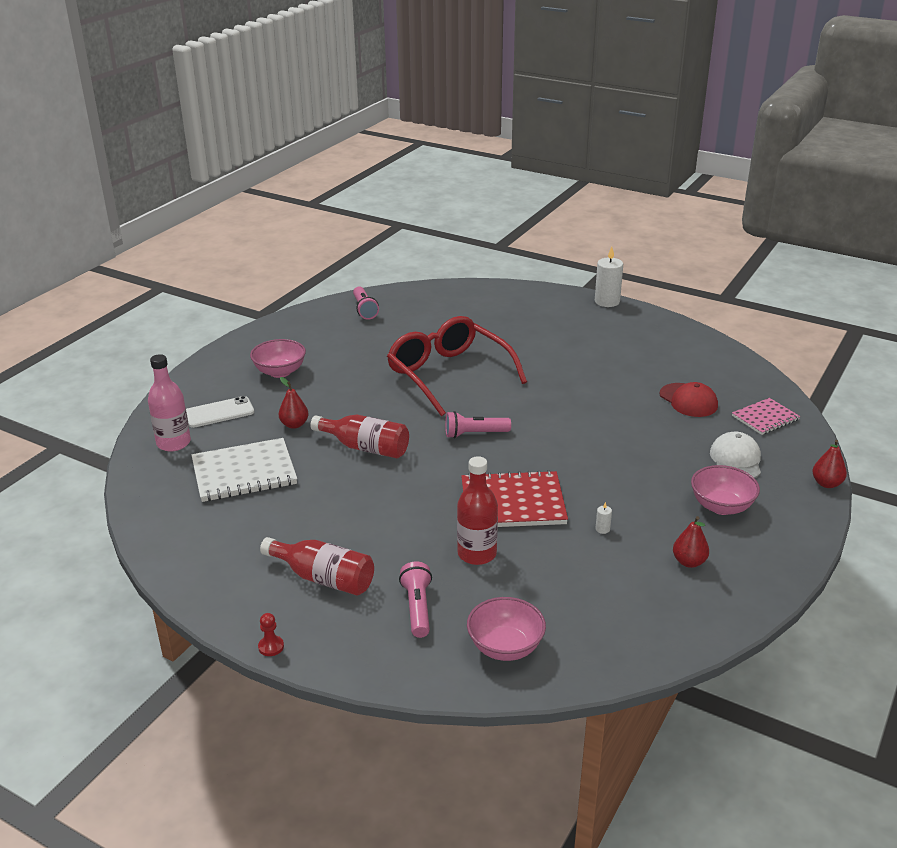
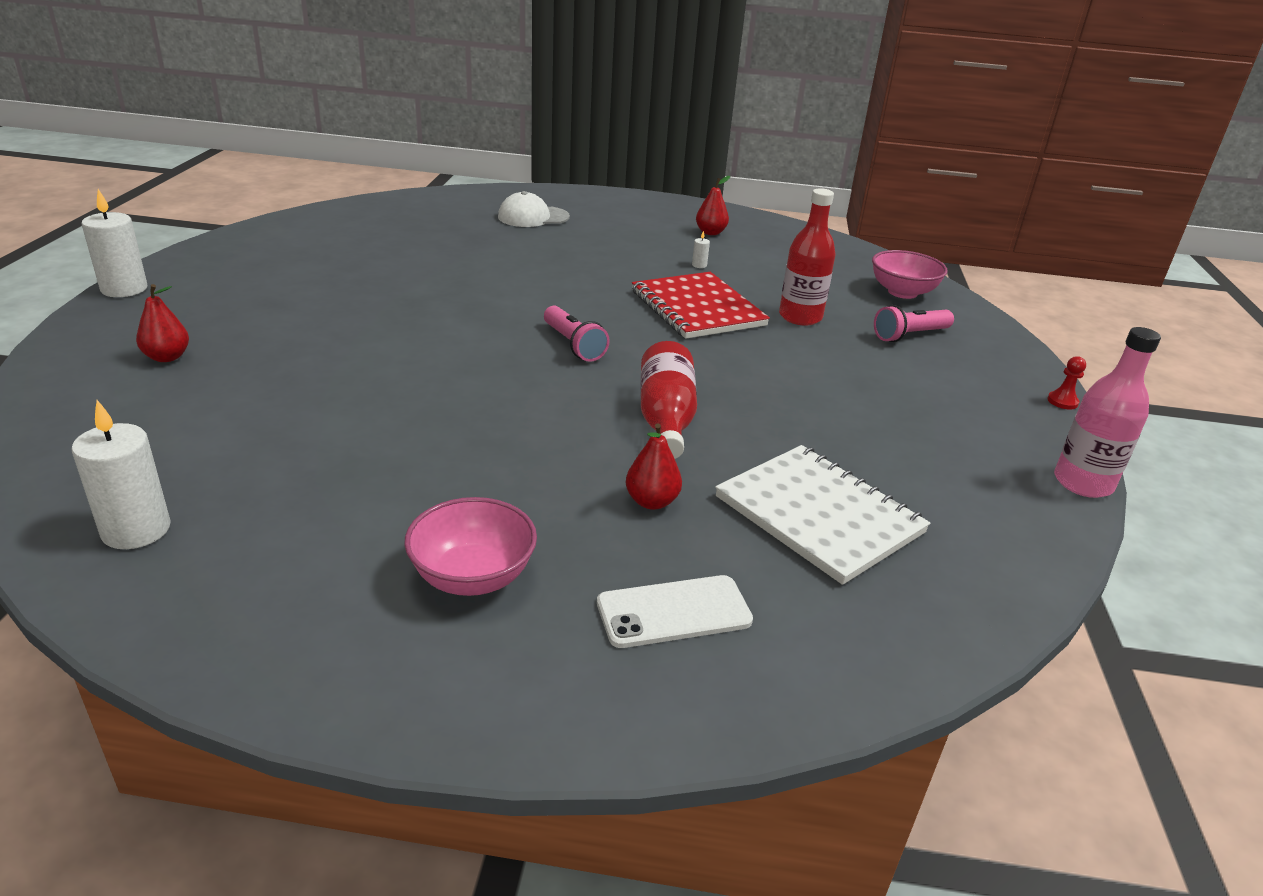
camera: 115 degrees left, 0 degrees up
pink bottle [148,354,191,451] -> pink bottle moved to [1054,327,1161,498]
white phone [186,396,254,428] -> white phone turned 60 degrees counterclockwise [597,575,753,648]
red bottle [260,537,374,596] -> none
pink flashlight [353,286,379,320] -> white candle [72,400,171,549]
red glasses [387,316,527,416] -> none
red cap [659,382,718,417] -> none
pink bowl [691,465,760,515] -> none
pink notebook [732,398,800,435] -> none
red pear [812,440,847,488] -> red pear moved to [136,284,189,362]

